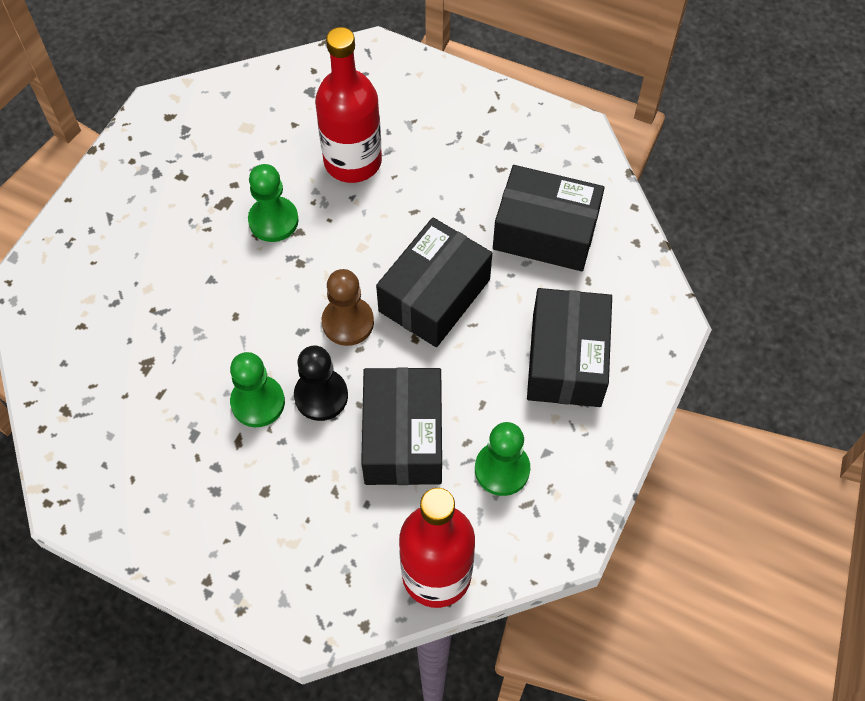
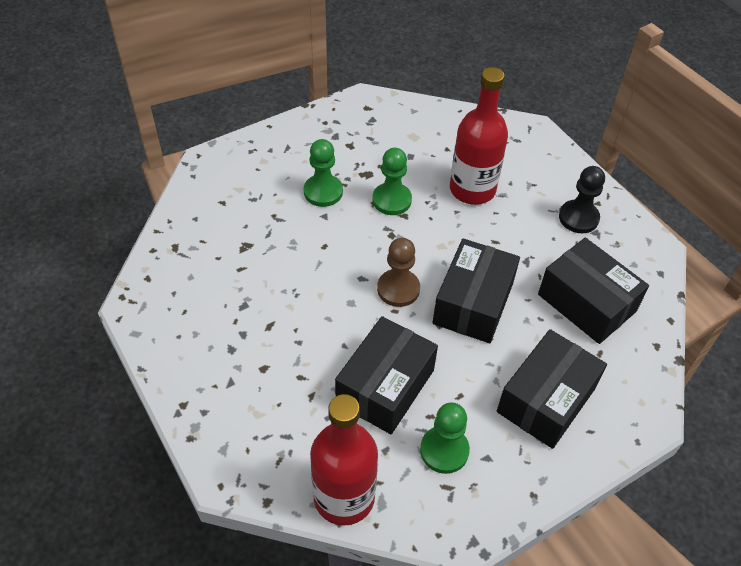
camera: 30 degrees right, 10 degrees down
green pawn [230,352,285,427] -> green pawn moved to [304,139,343,207]
black pawn [294,346,348,421] -> black pawn moved to [559,166,605,233]
black box [376,217,492,347] -> black box turned 45 degrees counterclockwise [433,238,520,343]

